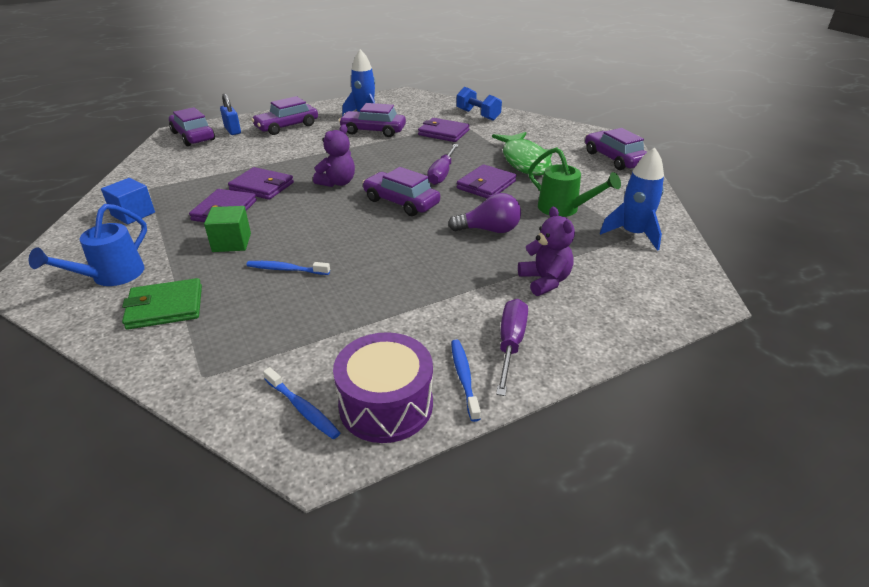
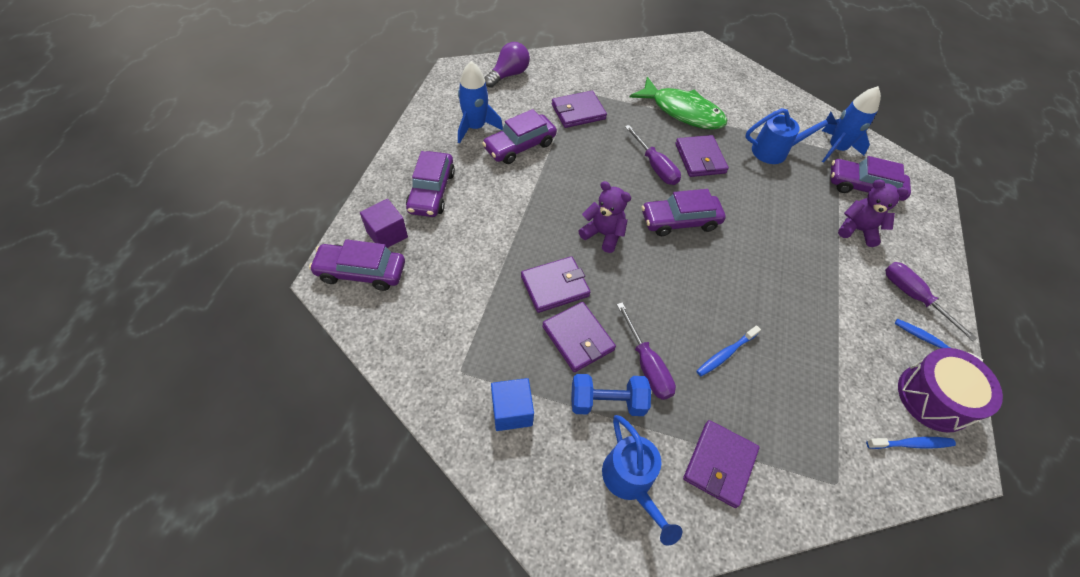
camera: 50 degrees left, 20 degrees up
green wallet [122,278,202,330] -> purple wallet [683,420,760,508]
green cube [204,206,251,252] -> purple screwdriver [617,302,676,400]
blue padlock [220,94,241,135] -> purple cube [360,199,408,248]
purple teddy bear [313,124,355,187] -> purple teddy bear turned 45 degrees counterclockwise [579,181,631,253]
purple light bulb [448,193,521,233] -> purple light bulb moved to [484,42,530,88]
blue dumbbell [456,87,502,121] -> blue dumbbell moved to [571,374,651,416]
green watering can [528,147,621,217] -> blue watering can [745,108,837,164]
purple car [585,128,647,170] -> purple car moved to [831,156,911,201]

